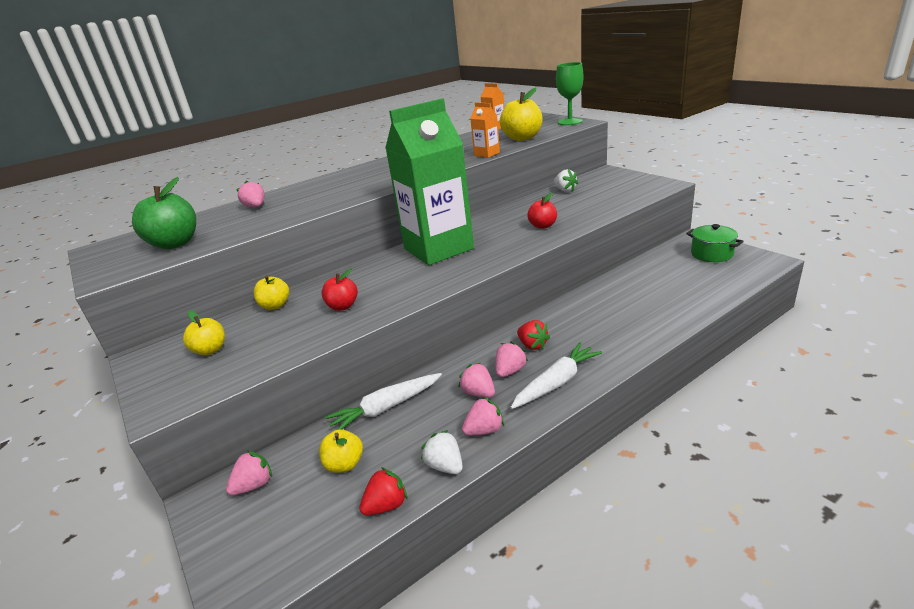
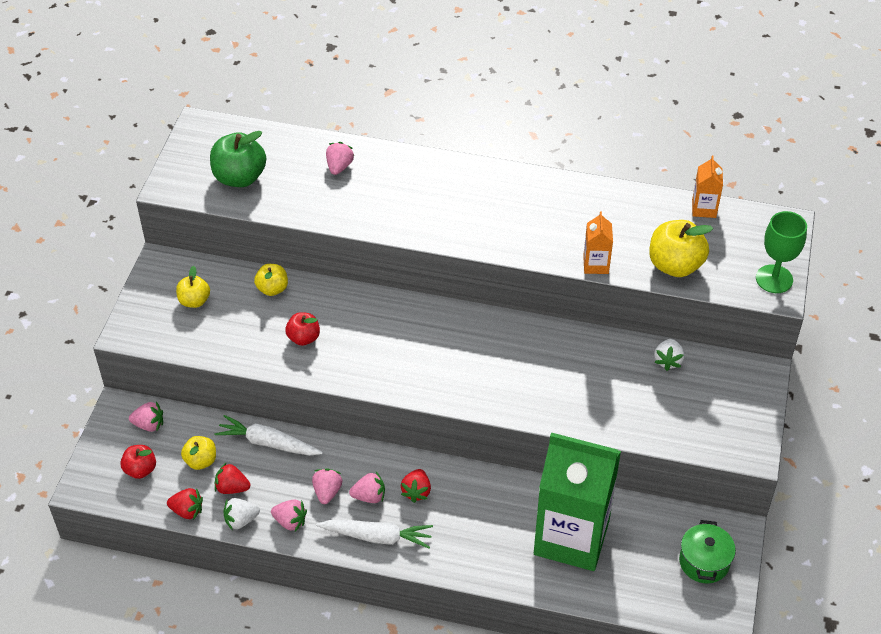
camera: 45 degrees right, 20 degrees up
green carton [385,98,474,265] -> green carton moved to [534,432,621,571]
white strawberry [421,430,463,474] -> white strawberry turned 120 degrees counterclockwise [223,498,260,531]
red apple [527,193,557,229] -> red apple moved to [120,445,156,479]
none -> red strawberry [215,462,250,494]

